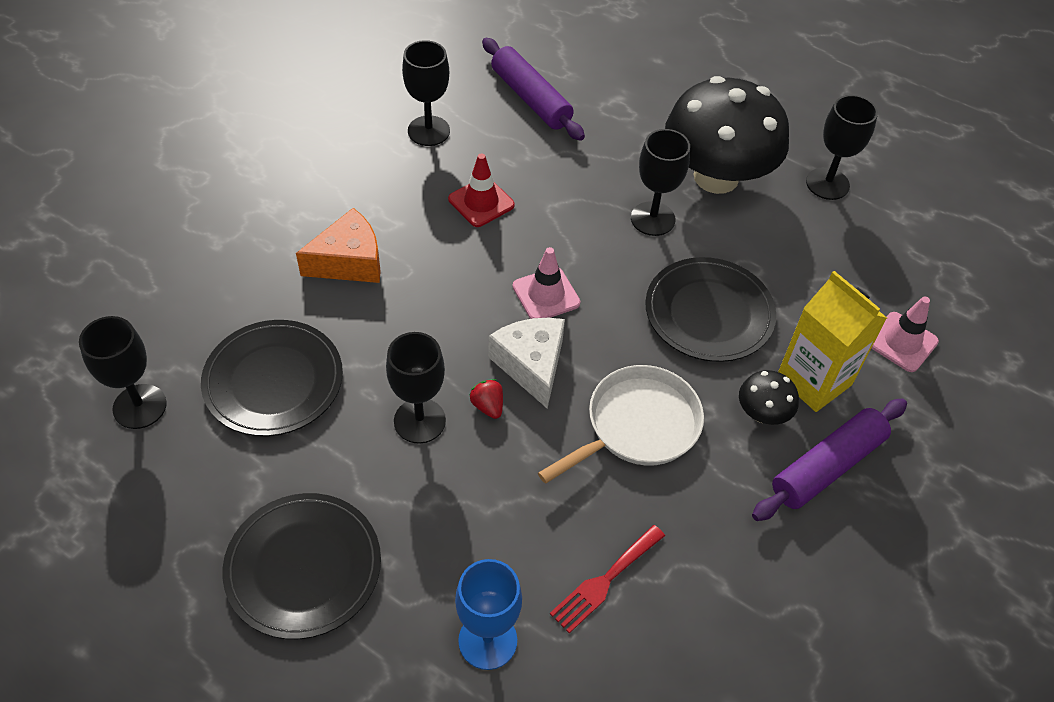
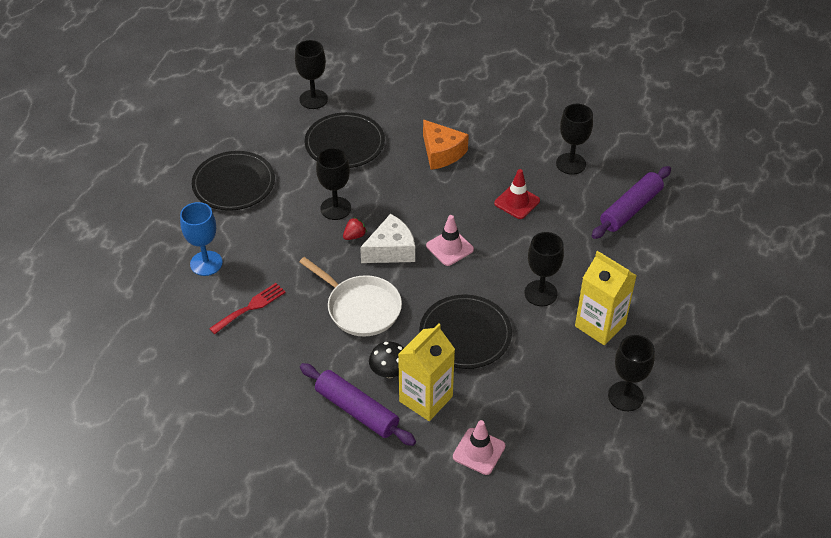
camera: 80 degrees right, 5 degrees down
red fork [550,525,665,633] -> red fork turned 105 degrees clockwise [209,283,286,334]
black mushroom [665,76,789,194] -> yellow carton [575,251,637,345]

